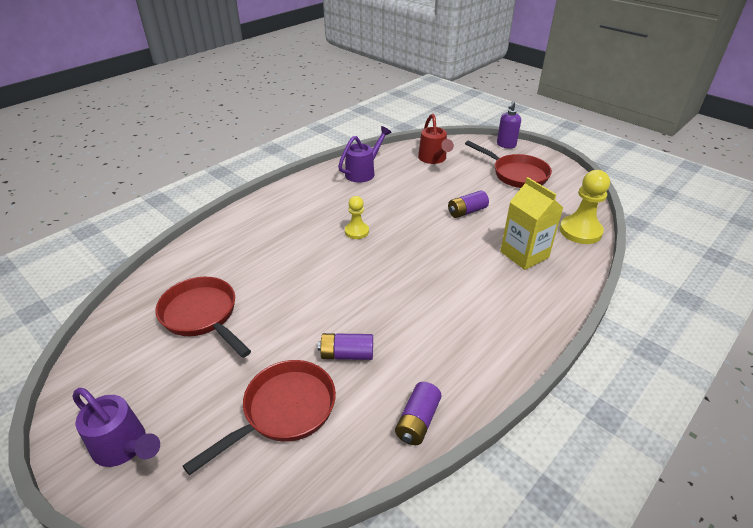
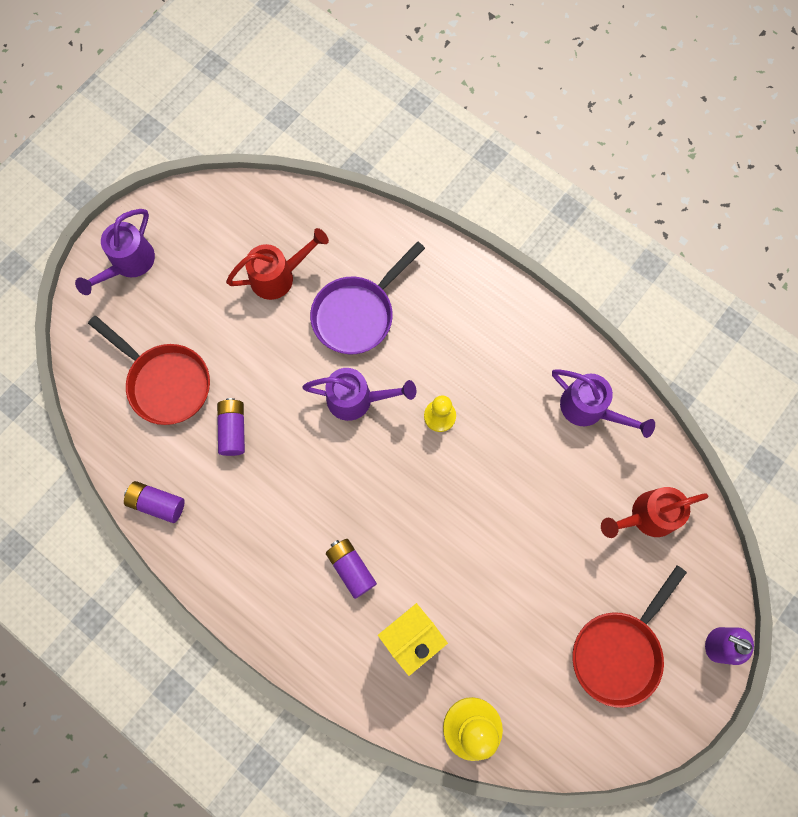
camera: 85 degrees right, 35 degrees up
red pan [156,277,251,358] -> red watering can [226,228,329,300]
purple battery [448,190,489,218] -> purple battery moved to [326,539,377,599]
none -> purple watering can [302,368,416,421]
none -> purple pan [310,241,425,354]

